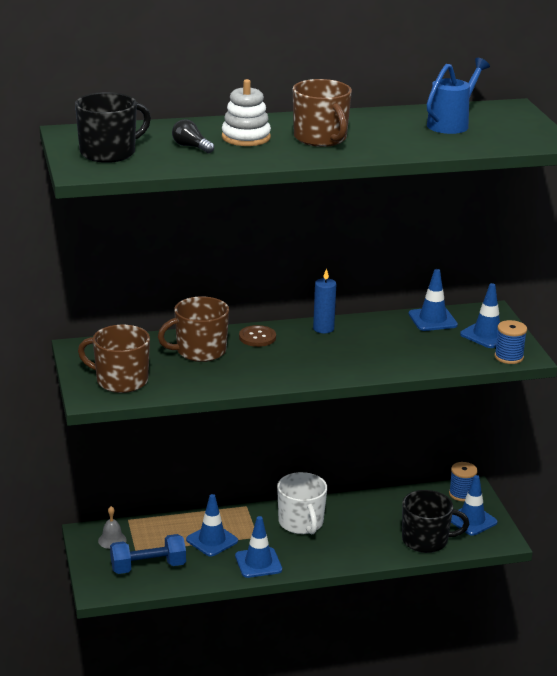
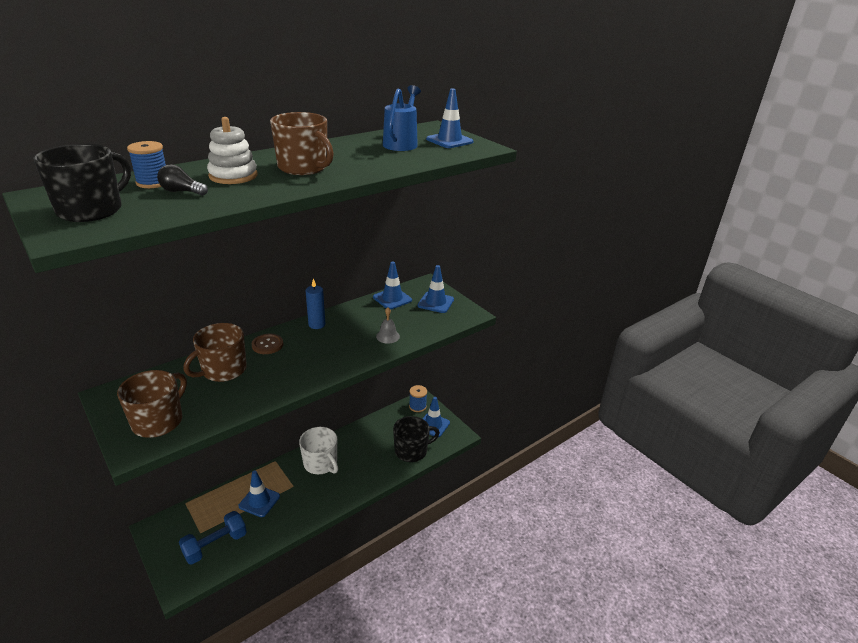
camera: 25 degrees left, 5 degrees up
brown mug [78,325,150,393] -> brown mug turned 120 degrees clockwise [117,370,187,438]
grey bell [98,506,127,549] -> grey bell moved to [376,307,400,344]
blue traffic cone [235,516,282,578] -> blue traffic cone moved to [426,89,474,148]
blue spool [495,320,527,364] -> blue spool moved to [127,141,166,188]

